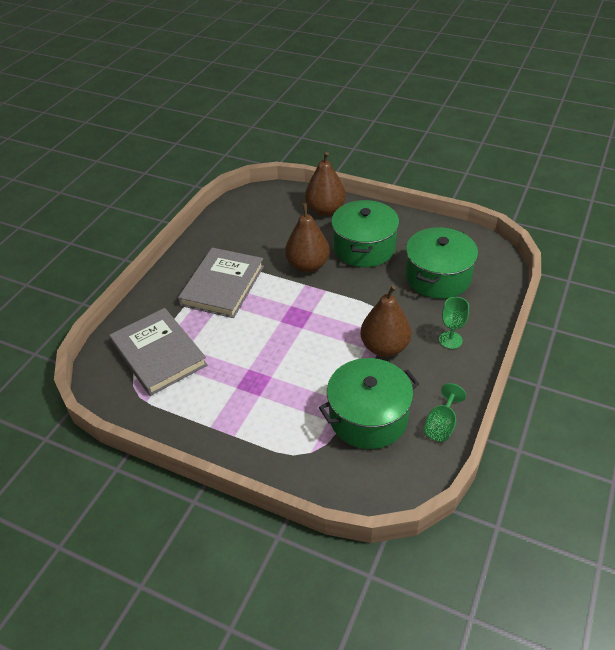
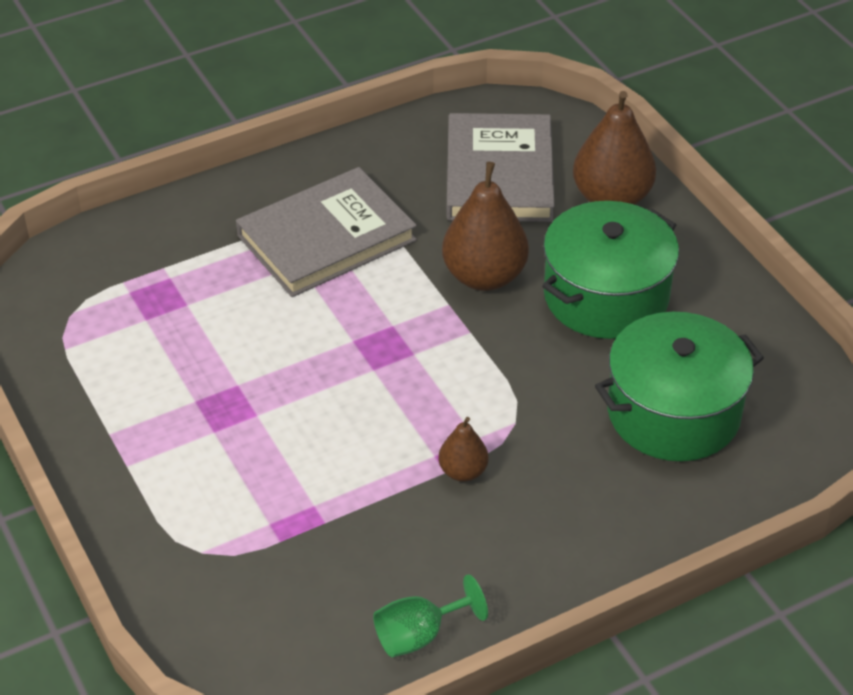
camera: 35 degrees right, 0 degrees up
grey book [109,308,208,396] -> grey book moved to [446,113,554,222]
green pot [319,358,419,449] -> none
brown pear [360,285,412,357] -> brown pear [439,417,488,482], size x0.52
green goblet [439,297,469,349] -> none

